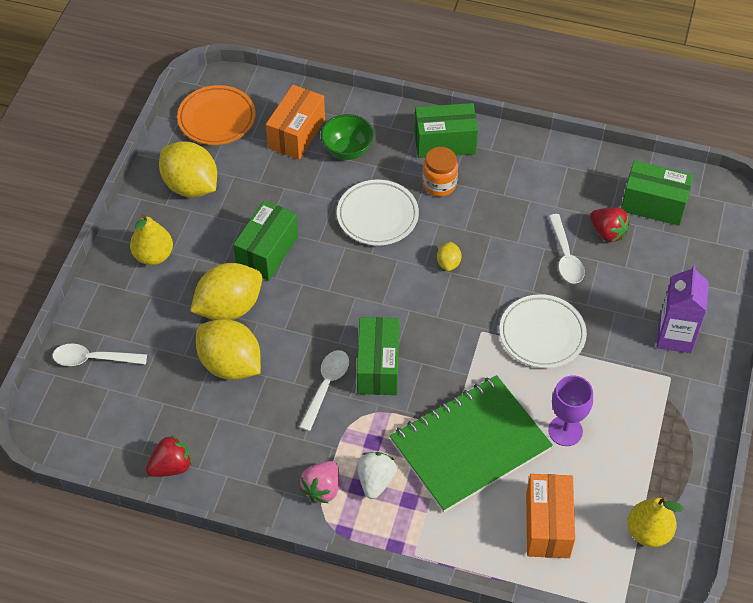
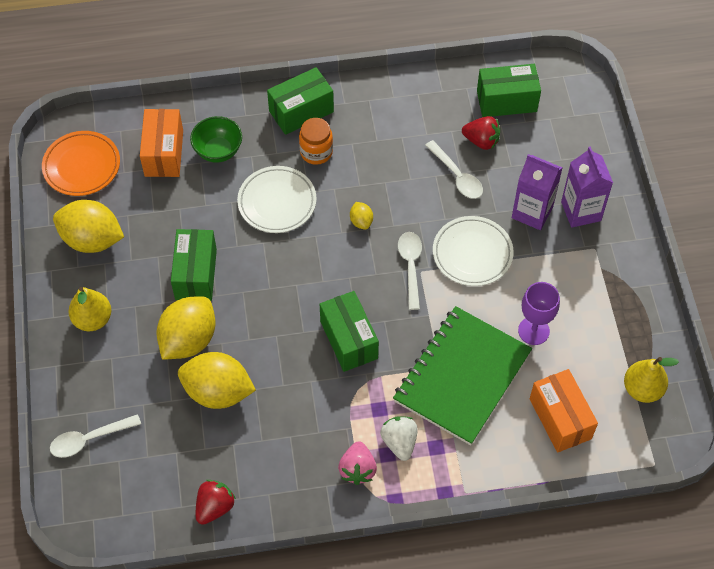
camera: 25 degrees left, 5 degrees up
white spoon [299,350,349,431] -> white spoon moved to [398,232,422,310]
none -> purple carton [512,154,562,230]

